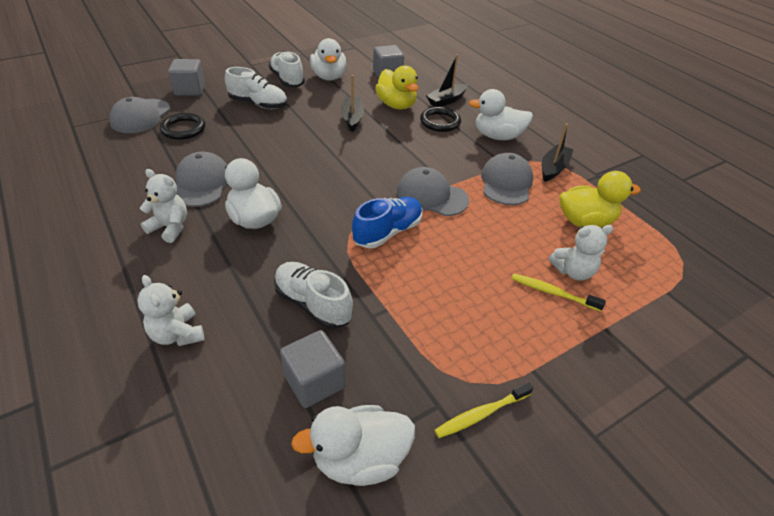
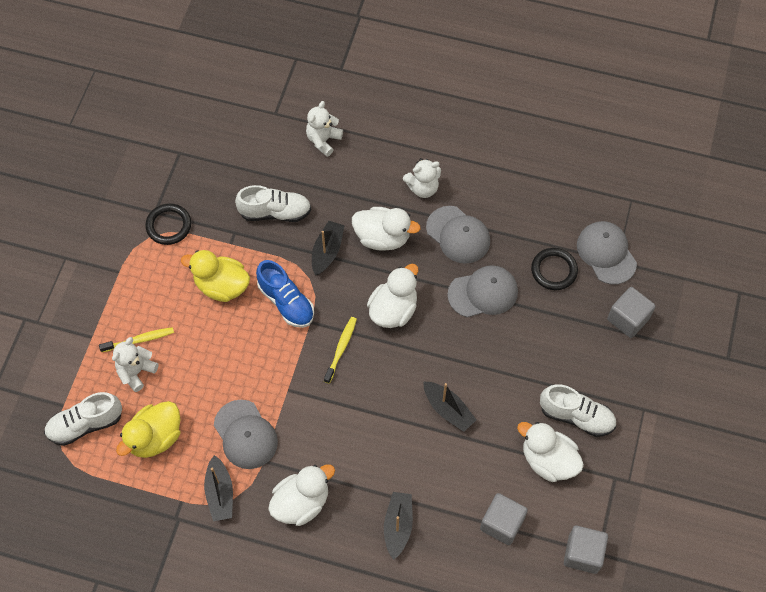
camera: 140 degrees right, 20 degrees up
white teddy bear [137,275,204,346] -> white teddy bear turned 75 degrees counterclockwise [306,101,343,157]
white shoe [225,67,287,109] -> white shoe moved to [44,392,122,446]
grey cube [280,330,345,408] -> grey cube moved to [564,526,608,574]
white duck [291,405,415,486] -> white duck moved to [367,264,418,328]
blue shoe [352,197,422,248] -> blue shoe turned 45 degrees counterclockwise [256,260,314,328]
yellow duck [375,65,419,110] -> yellow duck moved to [181,250,250,302]
grey cap [397,167,469,216] -> grey cap moved to [448,265,518,317]
black ring [420,107,461,132] -> black ring moved to [145,203,191,245]
yellow toothbrush [434,382,533,438] -> yellow toothbrush moved to [324,317,357,384]
none -> black boat [312,221,345,275]

